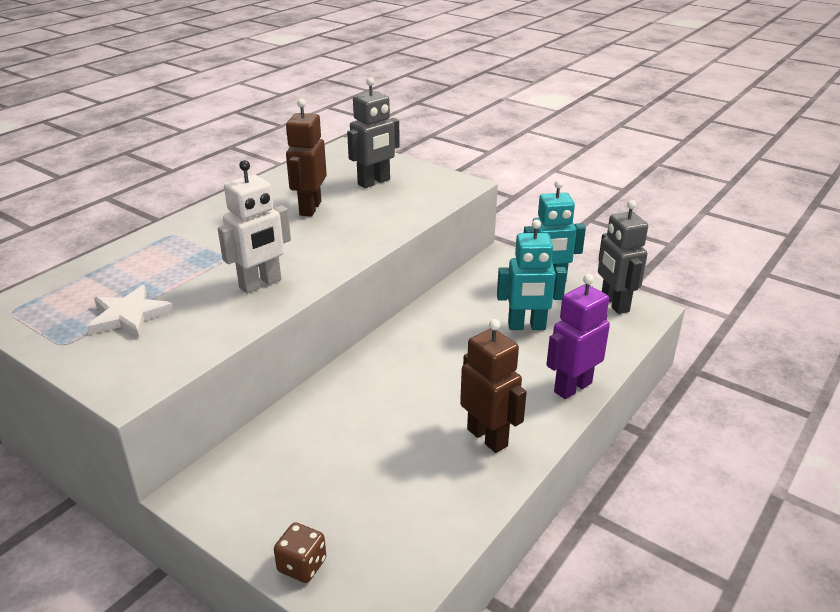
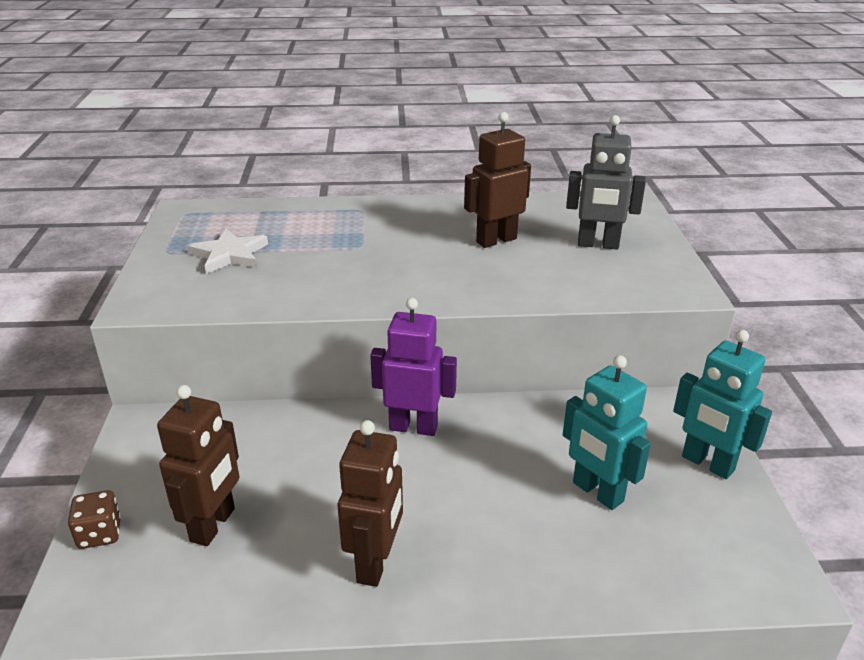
camera: 50 degrees right, 0 degrees up
white robot [218,160,291,294] -> none
purple robot [546,274,610,399] -> purple robot moved to [370,298,457,436]
grey robot [598,200,648,314] -> none
none -> brown robot [157,385,239,546]

